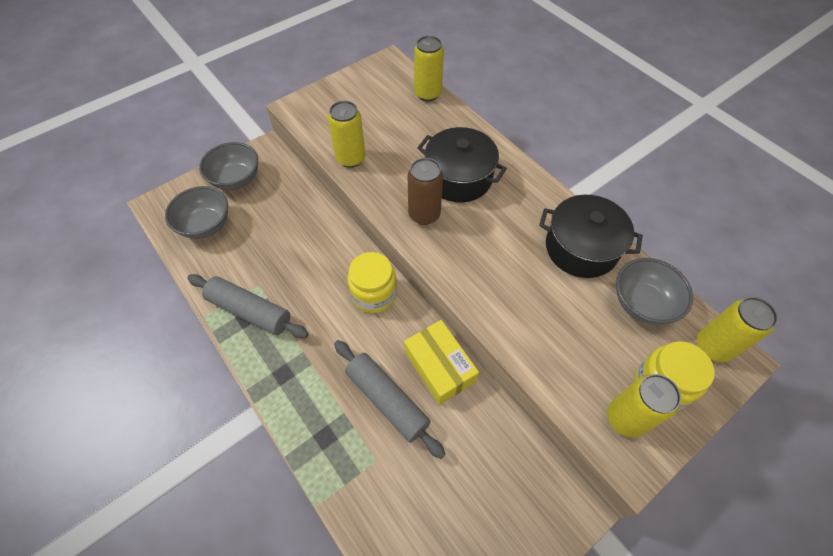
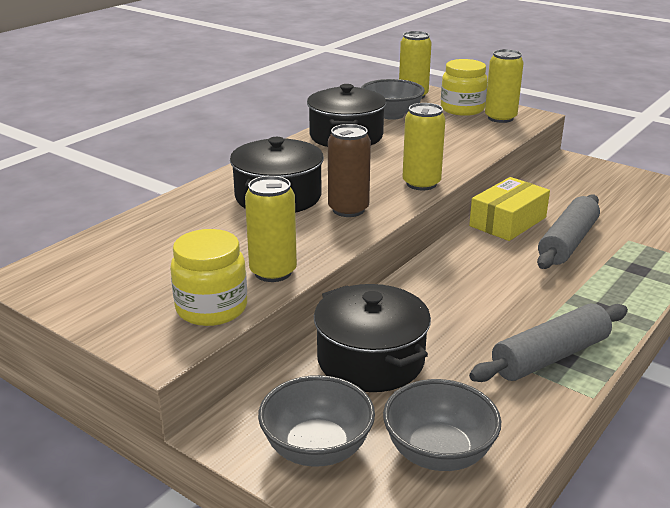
camera: 105 degrees left, 30 degrees down
grey rolling pin [187,274,309,338] -> grey rolling pin turned 45 degrees clockwise [469,303,628,382]
yellow jar [347,252,397,313] -> yellow jar moved to [170,229,247,326]
yellow can [414,36,444,101] -> yellow can moved to [402,103,446,190]
none -> black pot [314,284,431,392]

